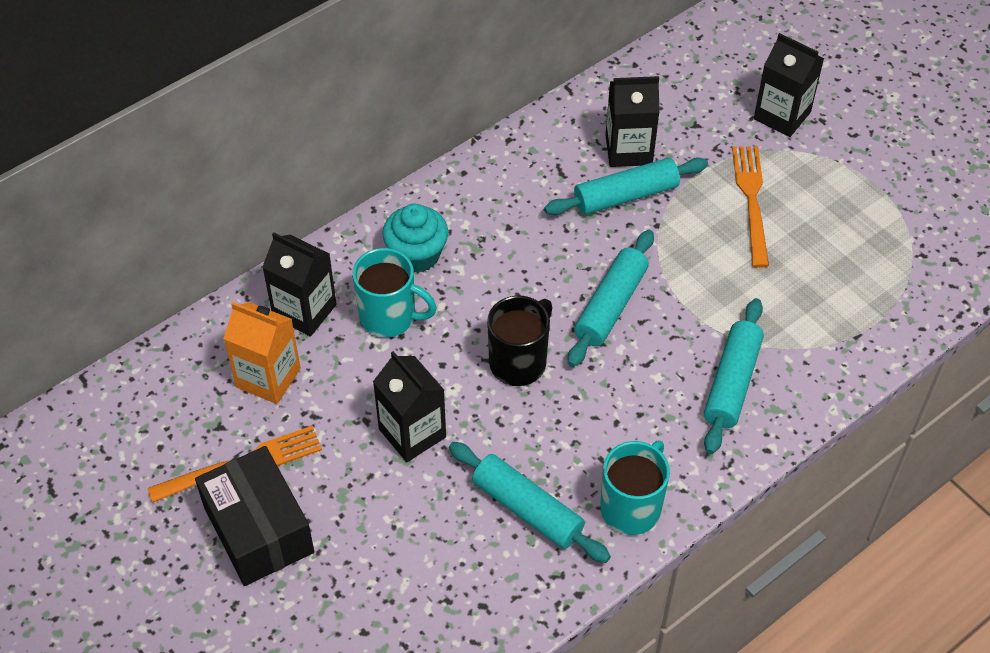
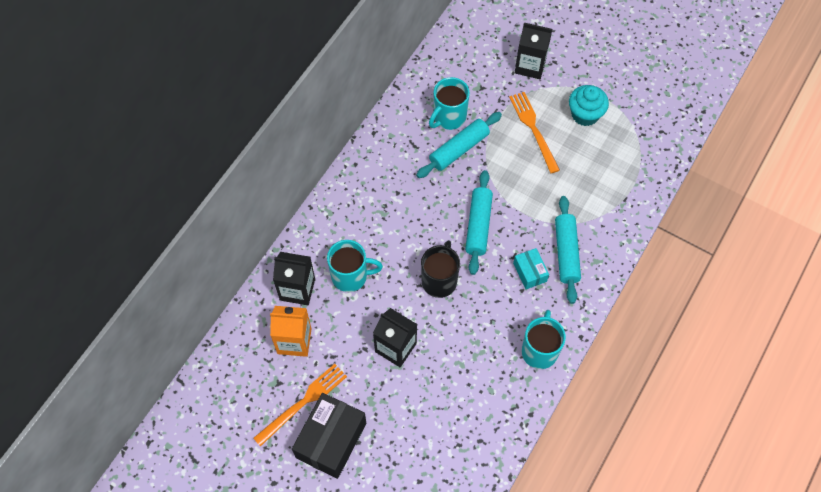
camera: 20 degrees left, 10 degrees up
black box [195,446,314,586] -> black box turned 75 degrees clockwise [292,393,366,479]
turquoise cupcake [382,204,448,273] -> turquoise cupcake moved to [569,85,609,126]
turquoise rolling pin [449,442,611,563] -> none
black carton [605,76,660,167] -> turquoise mug [429,77,470,130]
none -> turquoise box [513,248,549,289]

